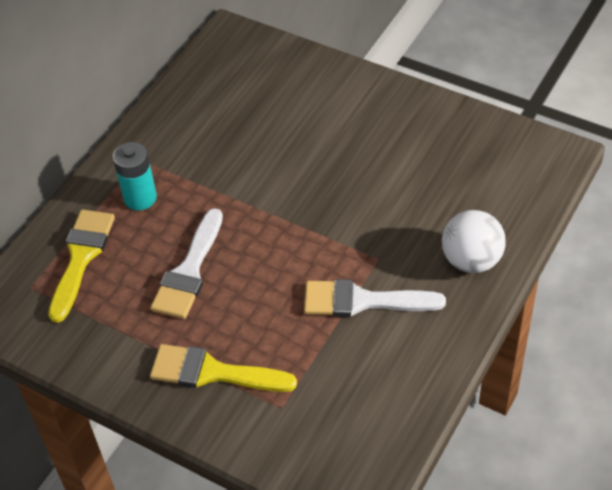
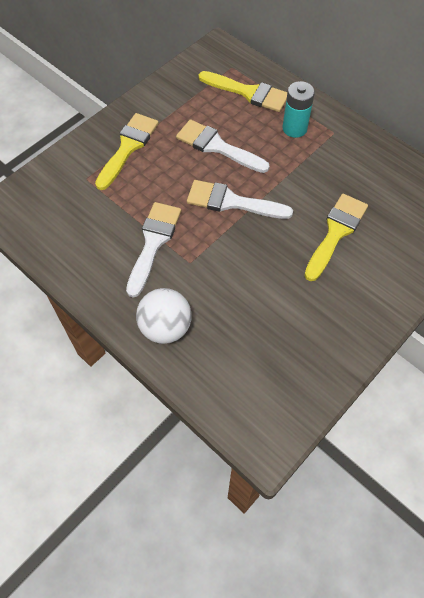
camera: 100 degrees right, 10 degrees up
none -> white brush [187,180,293,219]
none -> yellow brush [304,194,368,281]

